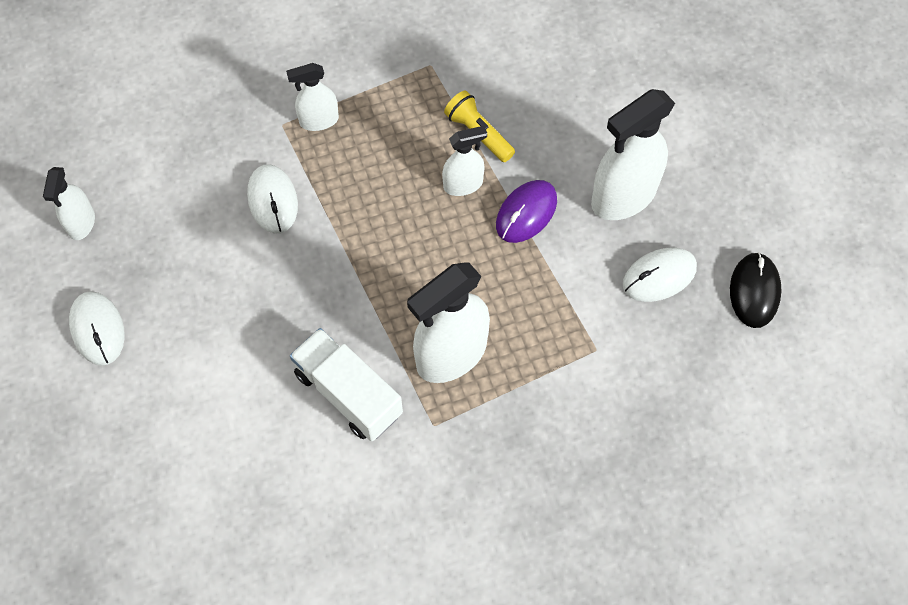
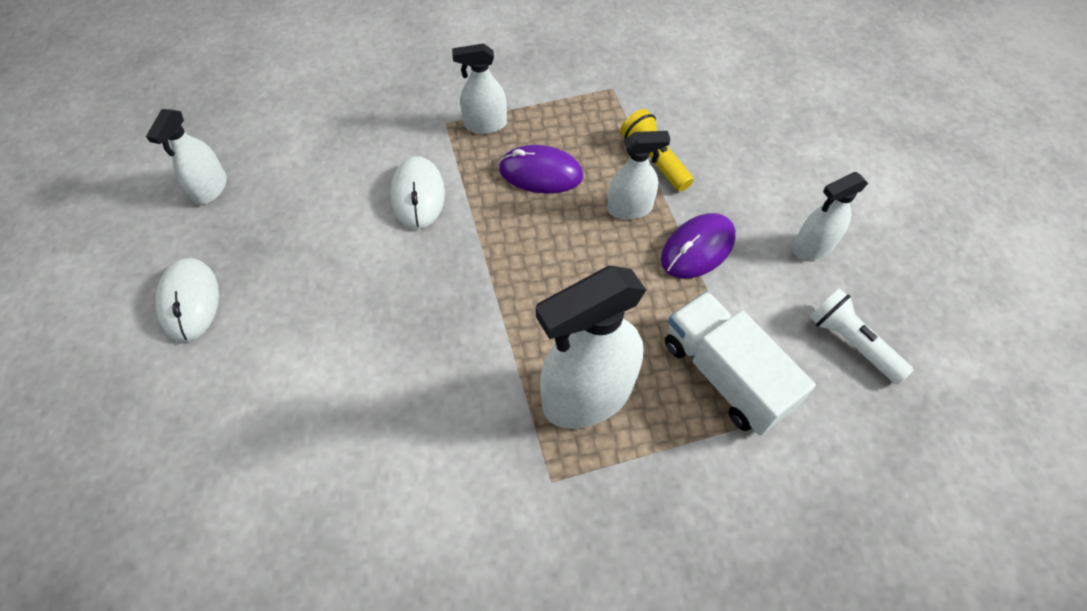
camera: 10 degrees right, 5 degrees down
white truck [290,328,403,441] -> white truck moved to [665,291,816,435]
white spray bottle [591,89,675,220] -> white spray bottle [792,172,868,260], size x0.55
white mouse [623,247,697,302] -> white flashlight [809,288,913,384]
black mouse [730,252,782,328] -> none
none -> purple mouse [499,145,583,194]

